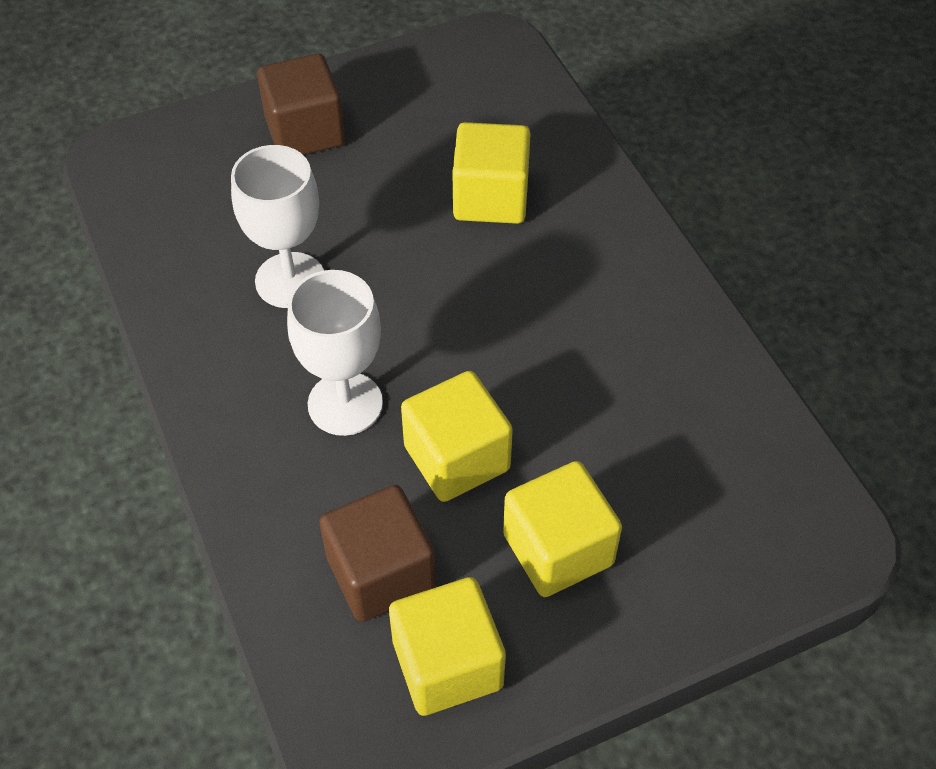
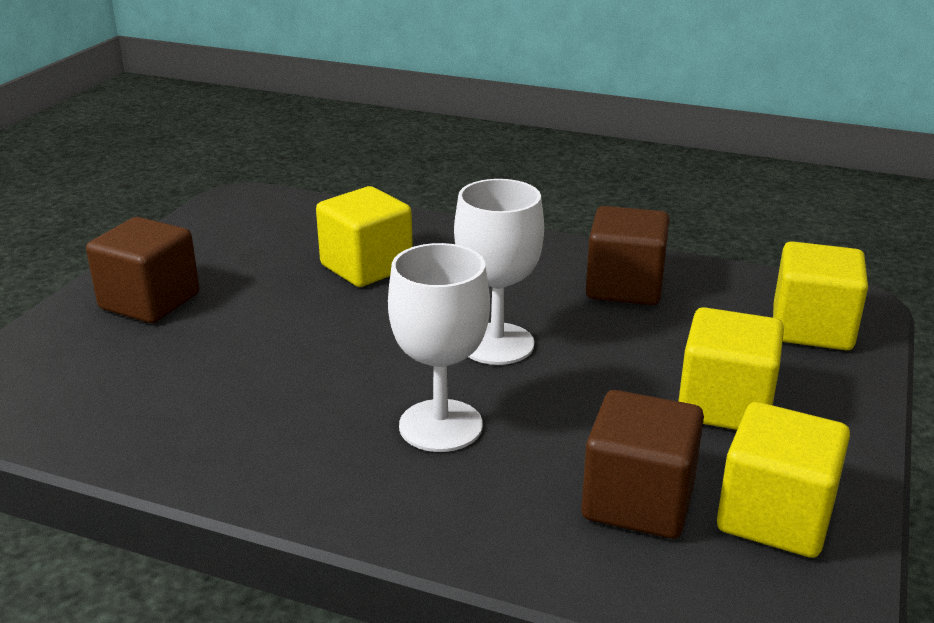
camera: 45 degrees left, 25 degrees down
white goblet [231,145,324,308] -> white goblet moved to [454,179,544,365]
yellow cube [401,371,513,502] -> yellow cube moved to [773,241,868,350]
none -> brown cube [586,206,670,305]

